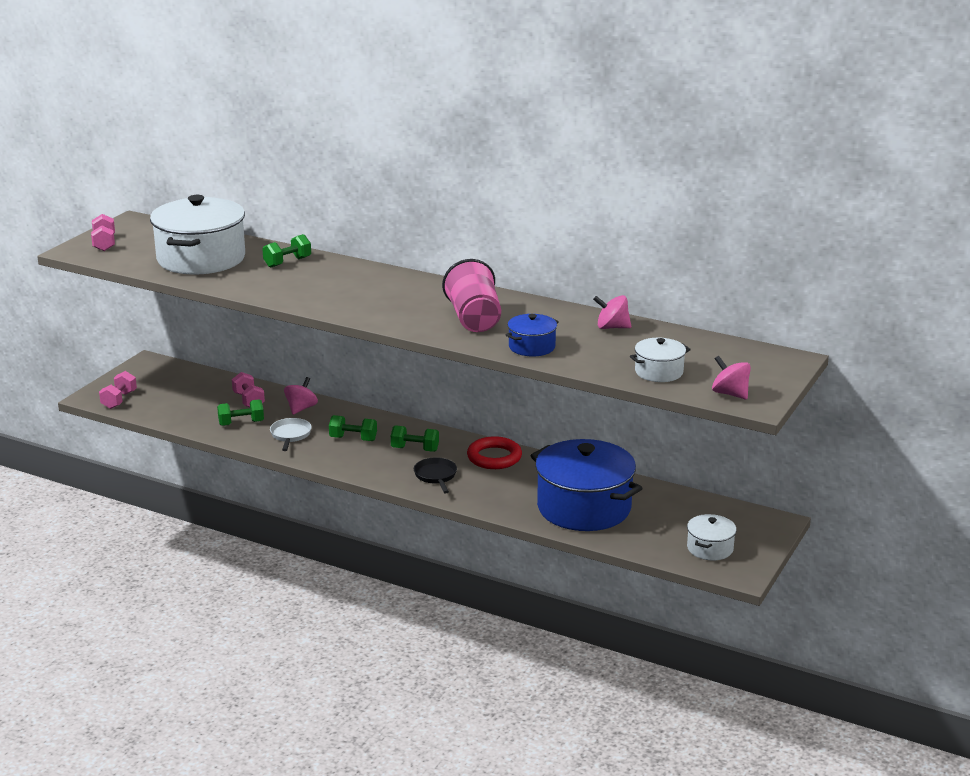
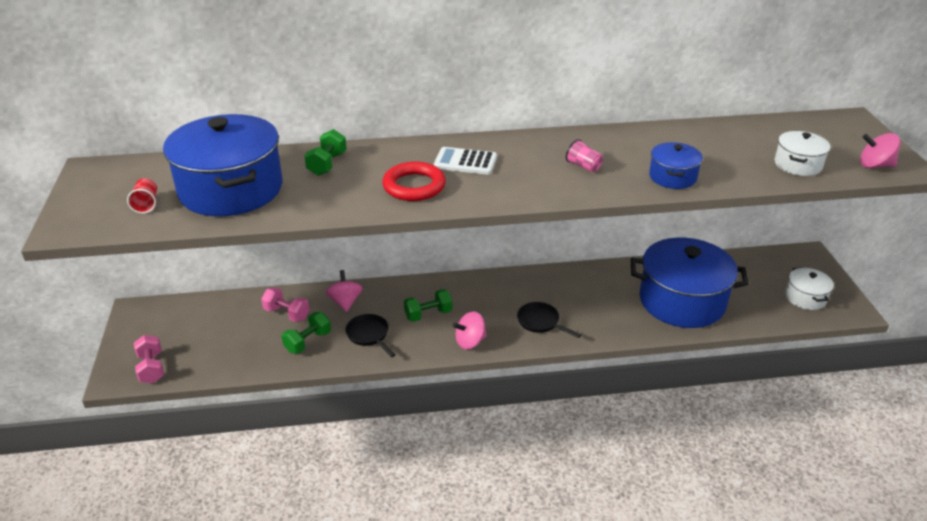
camera: 35 degrees left, 10 degrees up
pink dumbbell [91,214,115,251] -> none
white pot [150,195,245,275] -> blue pot [163,114,283,216]
white pan [270,418,312,451] -> black pan [345,314,396,357]
green dumbbell [391,425,439,452] -> none
pink cup [442,259,501,332] -> pink cup [566,139,603,172], size x0.45
red ring [467,436,522,469] -> red ring moved to [382,162,446,201]
pink spinning top [593,295,631,329] -> pink spinning top moved to [452,311,487,349]
none -> red cup [127,178,157,214]
none -> white calculator [434,147,497,175]

